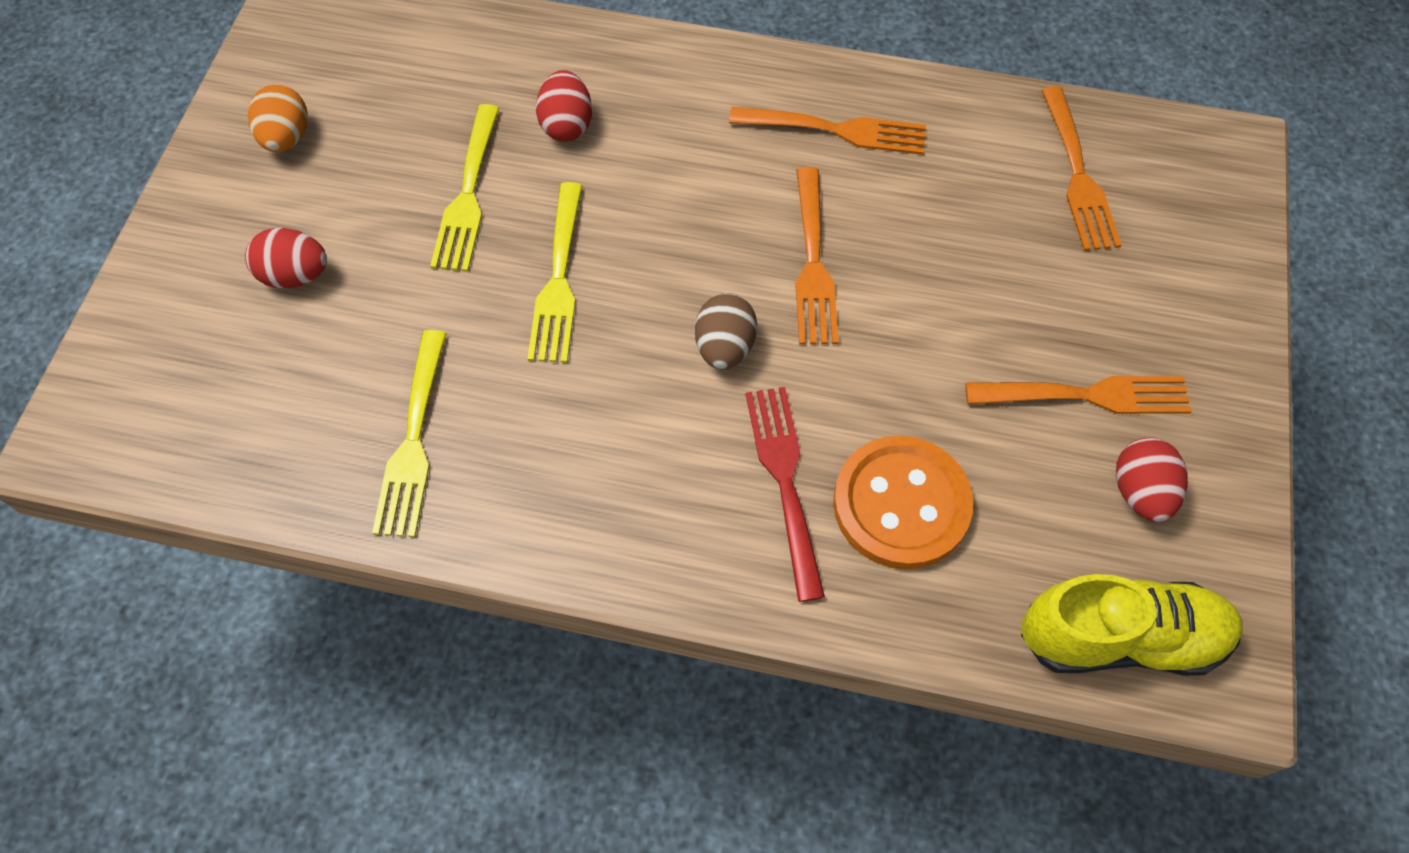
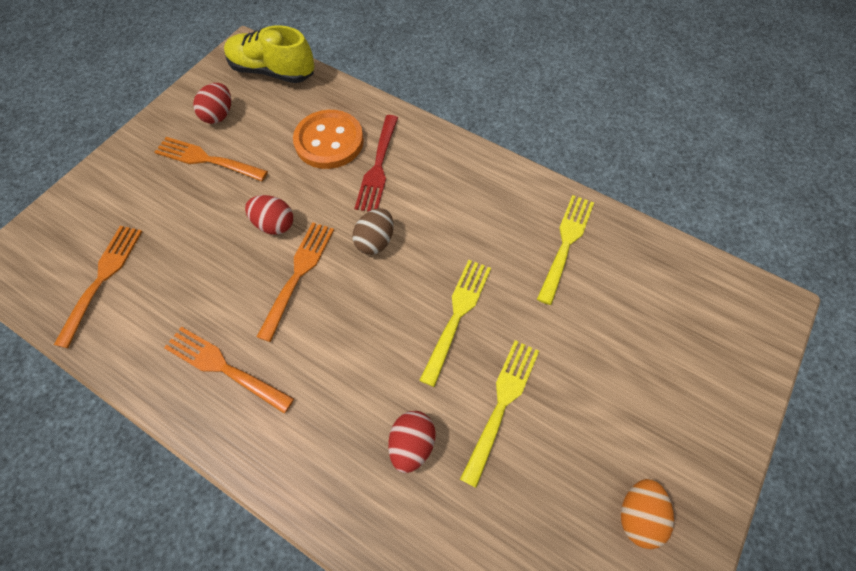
camera: 160 degrees left, 0 degrees up
red egg [245,228,327,288] -> red egg moved to [245,195,293,235]

